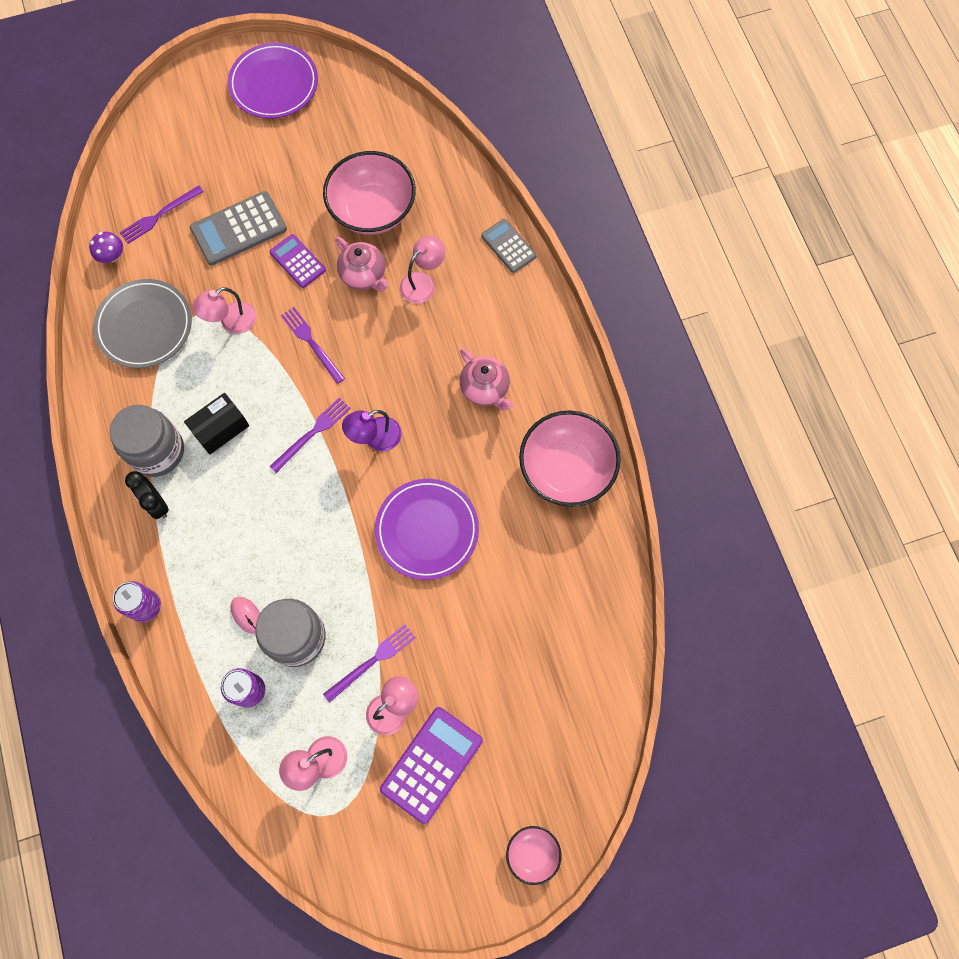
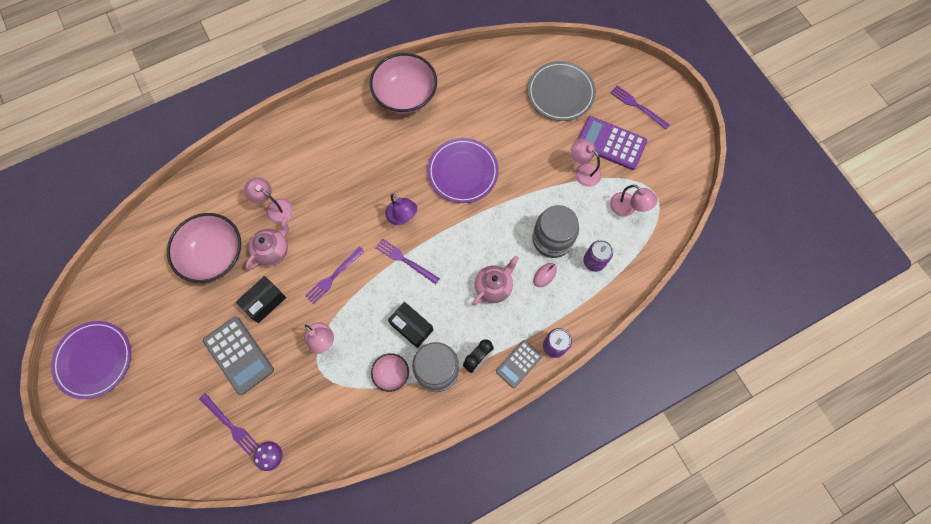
camera: 100 degrees left, 0 degrees up
grey plate [93,279,192,368] -> grey plate moved to [528,61,596,121]
purple calculator [270,234,326,288] -> black box [236,276,286,323]
purple fork [323,624,416,703] -> purple fork moved to [610,85,670,129]
pink teapot [459,348,513,411] -> pink teapot moved to [472,256,519,306]
grey calculator [481,219,537,273] -> grey calculator moved to [496,340,542,388]
pink bowl [506,826,562,885] -> pink bowl moved to [371,353,409,392]

